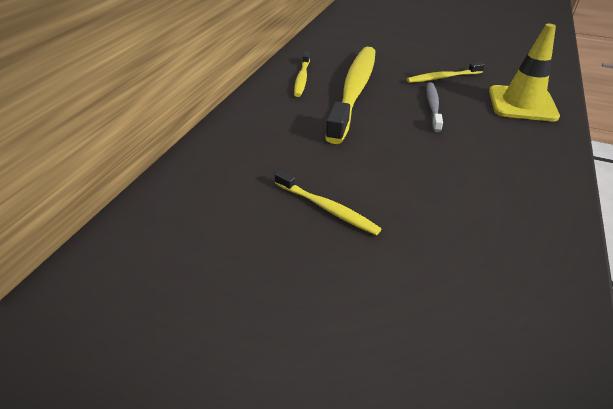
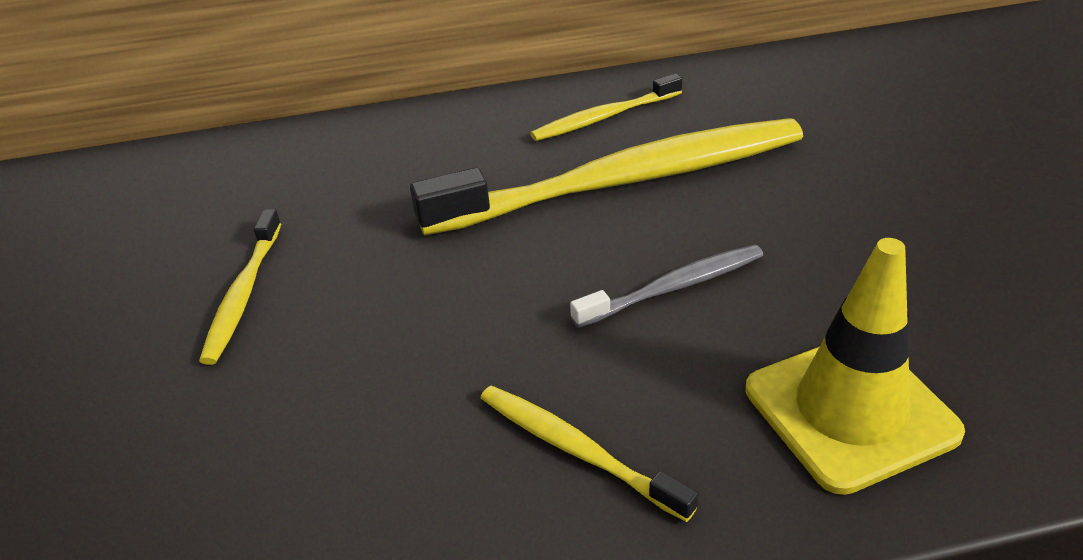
camera: 60 degrees right, 0 degrees up
yellow toothbrush [407,62,485,83] -> yellow toothbrush moved to [480,385,699,522]

